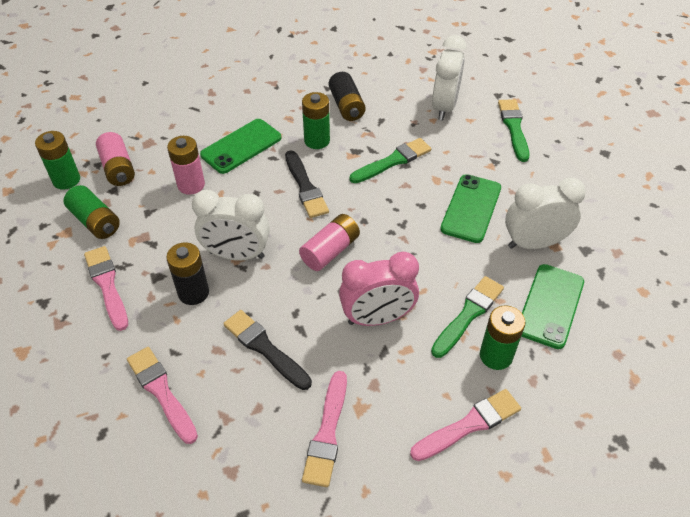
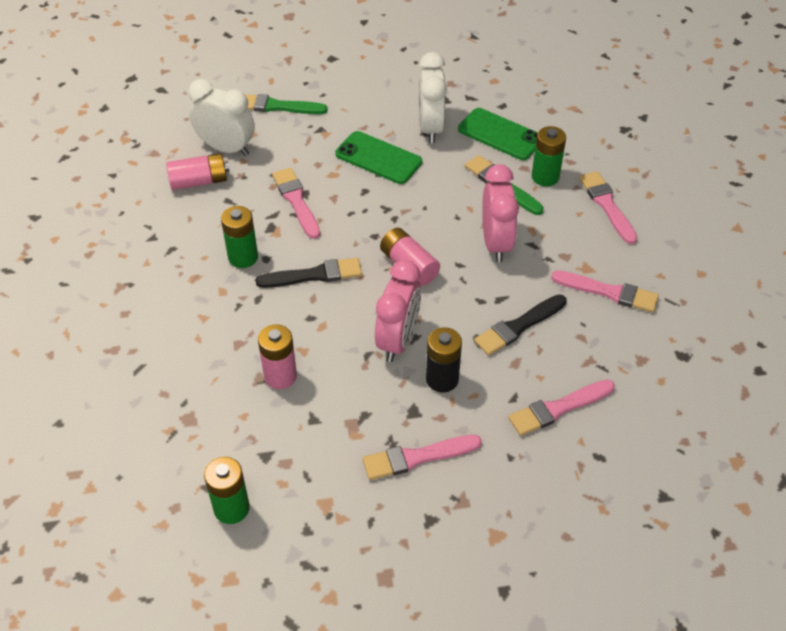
camera: 80 degrees left, 0 degrees up
green battery [63,185,120,239] -> none
pink battery [96,132,135,186] -> pink battery moved to [166,153,230,190]
white clock [192,190,270,261] -> pink clock [375,260,421,362]
green phone [200,119,281,174] -> none
black battery [329,72,366,121] -> none
green brush [350,138,431,183] -> pink brush [272,168,320,239]

